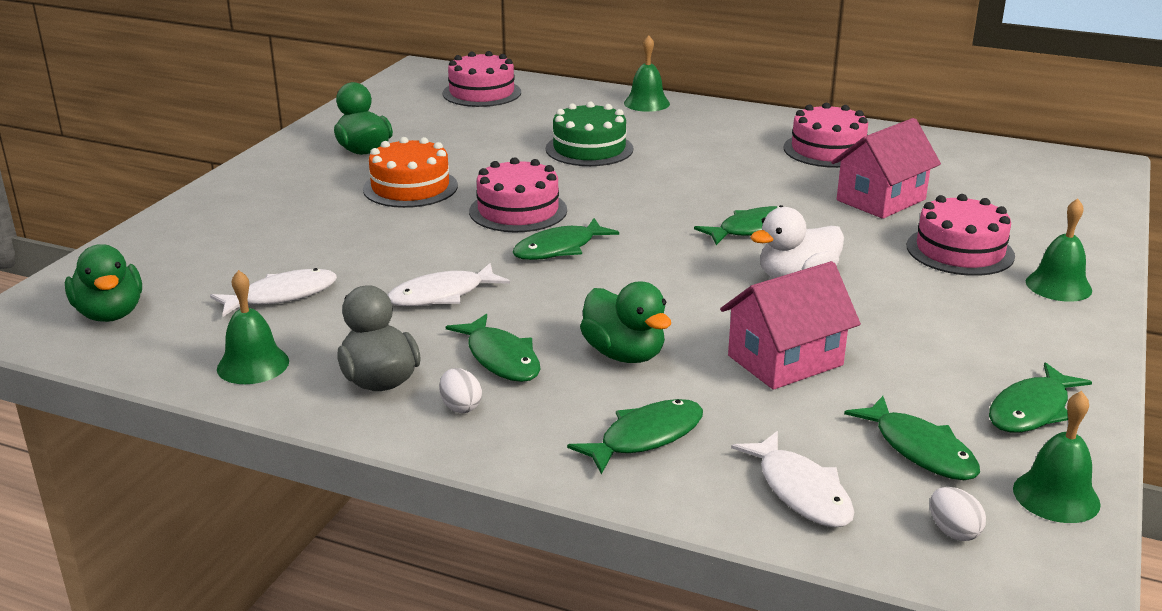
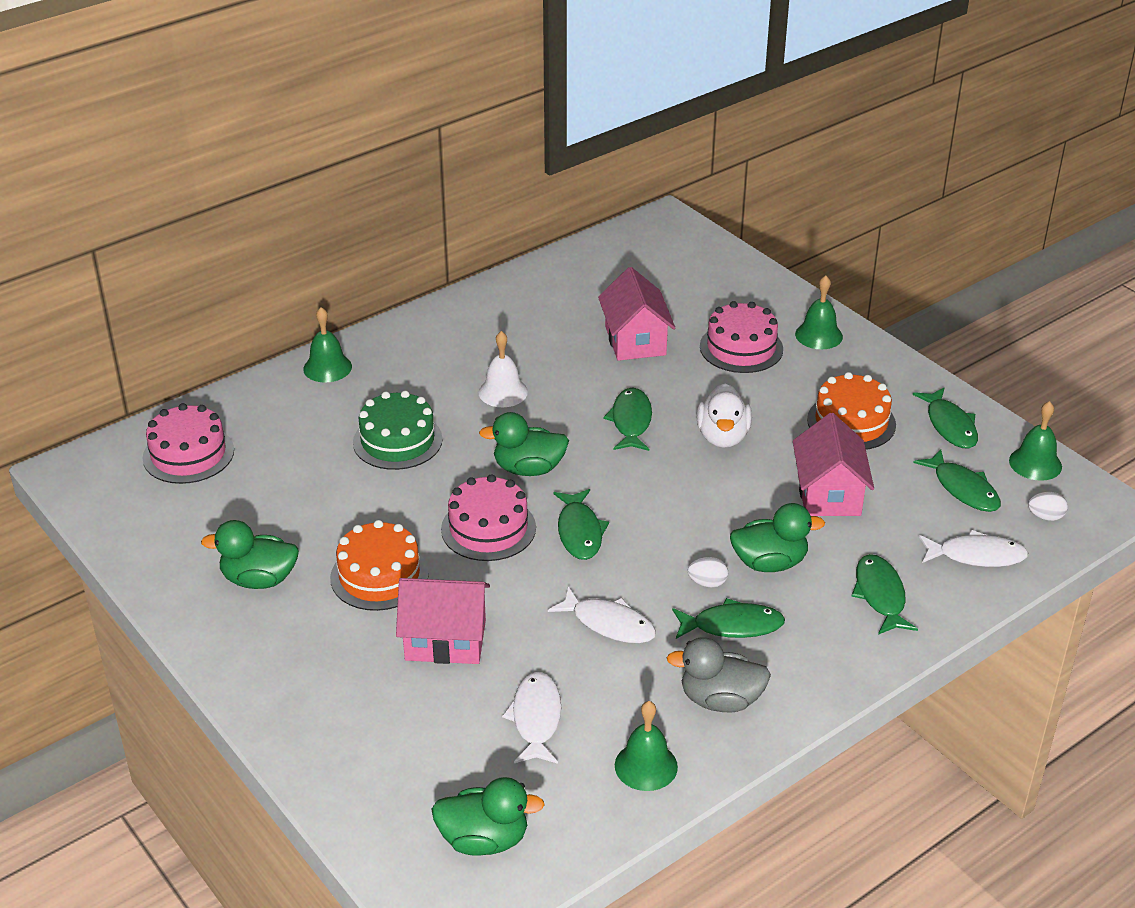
camera: 60 degrees left, 10 degrees up
white fish [388,263,510,306] -> white fish turned 60 degrees counterclockwise [548,587,656,643]
white egg [439,368,482,413] -> white egg moved to [688,557,728,587]
pink cake [783,103,868,168] -> none
green fish [844,396,980,480] -> green fish turned 60 degrees clockwise [913,449,1001,512]
none -> pink house [396,578,490,664]
none -> white bell [478,331,528,407]
none -> green duck [479,412,569,476]
none -> orange cake [807,372,896,450]

